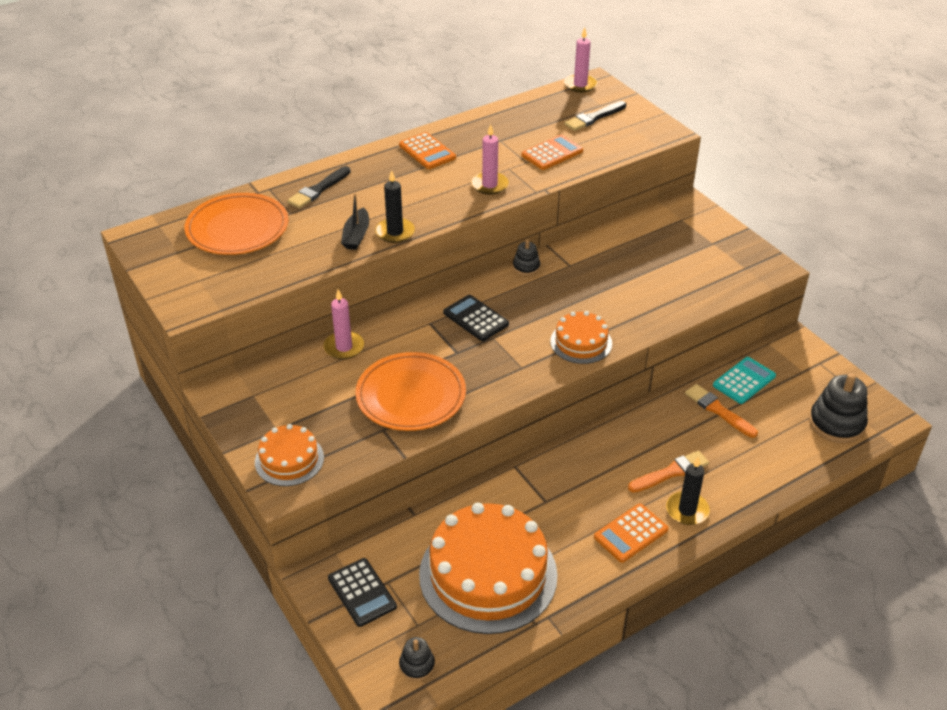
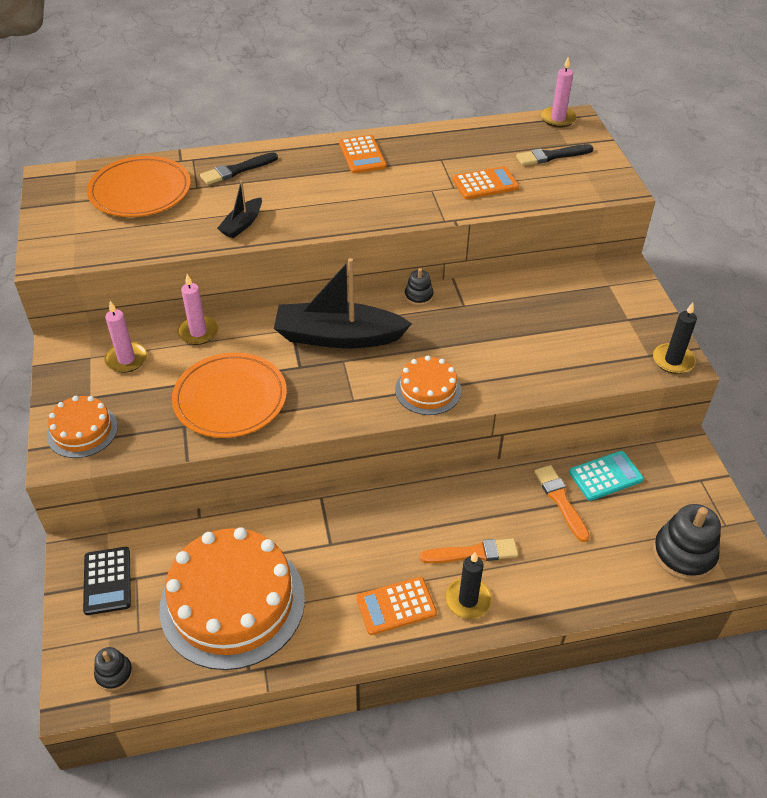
camera: 20 degrees right, 5 degrees up
black candle [375,170,415,243] -> black candle moved to [653,302,697,374]
black calculator [443,295,509,341] -> black boat [274,258,412,348]
pink candle [471,124,509,195] -> pink candle moved to [104,301,147,373]

